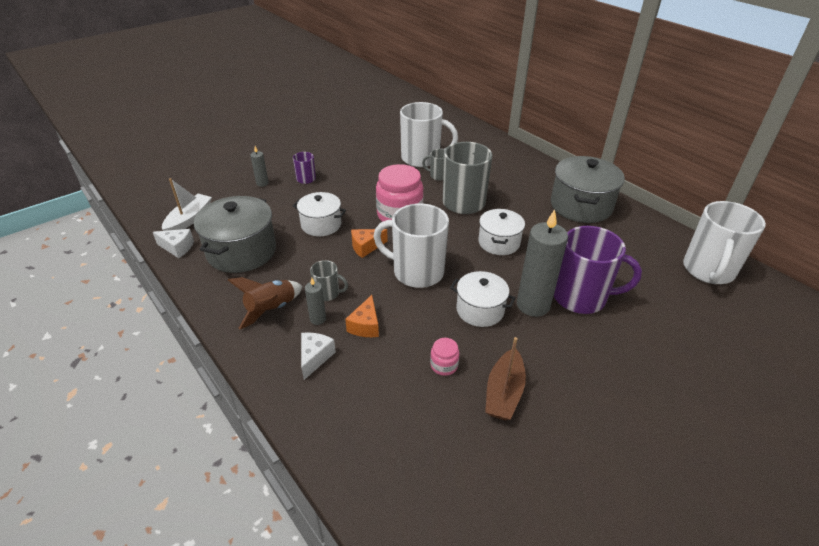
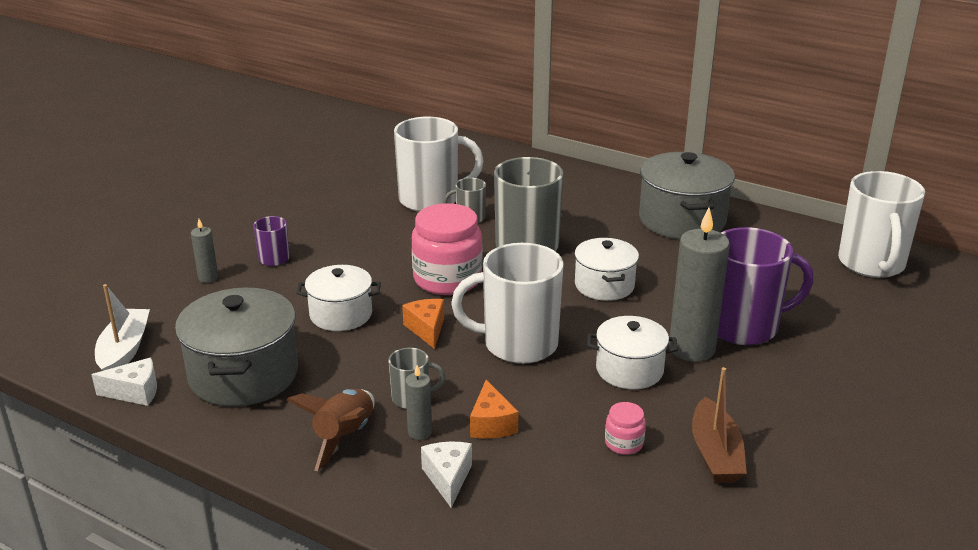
camera: 20 degrees left, 10 degrees down
orange cheese [351,229,388,258] -> orange cheese turned 120 degrees clockwise [402,299,444,349]

